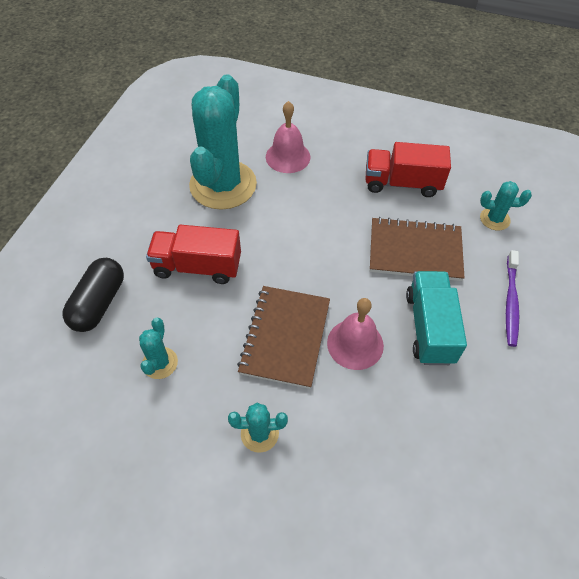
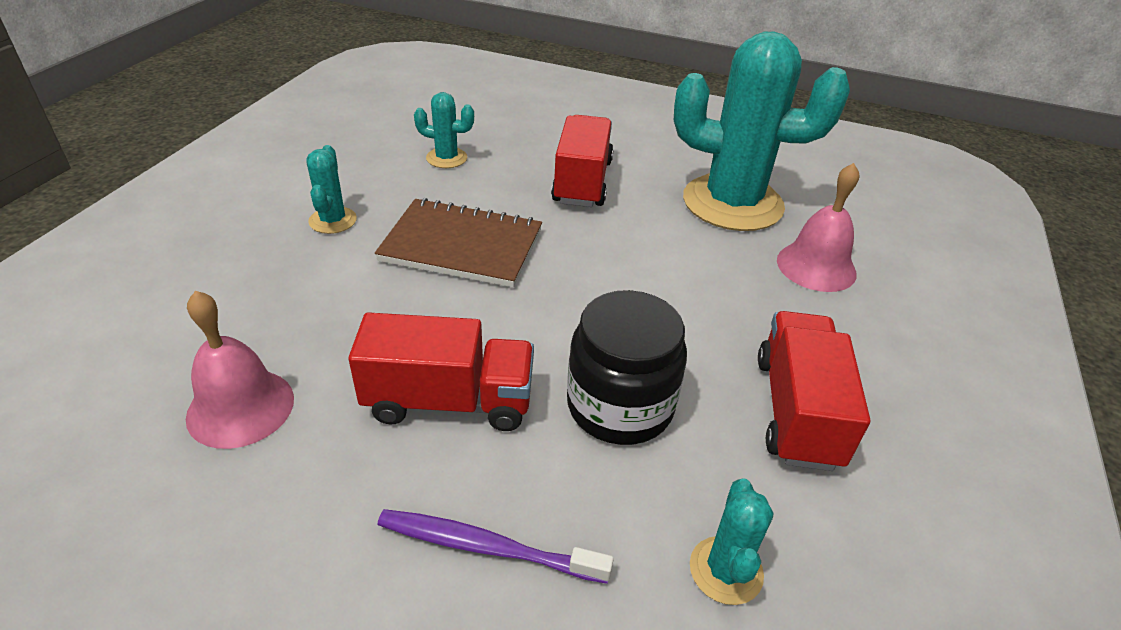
camera: 90 degrees right, 15 degrees down
black capsule [62,258,124,332] -> none
pink bell [327,298,384,370] -> pink bell moved to [186,291,294,449]
brown notebook [370,217,465,281] -> black jar [567,290,687,445]
turquoise truck [406,271,467,365] -> red truck [348,312,534,431]

